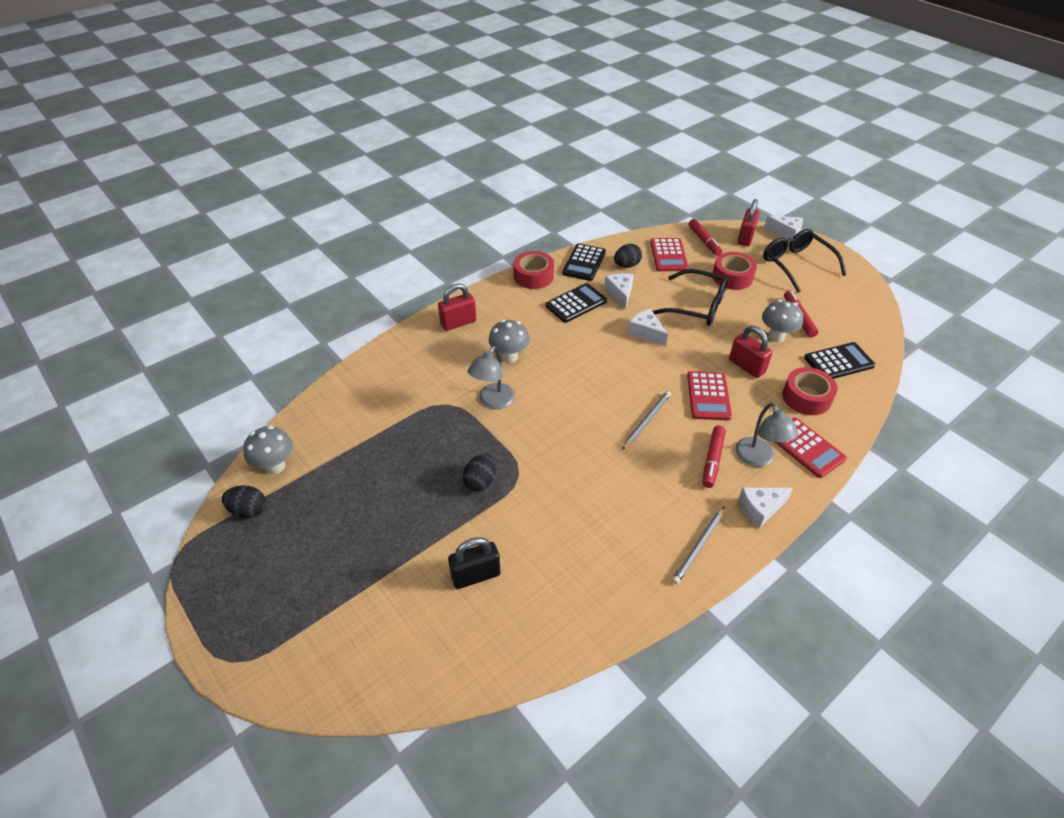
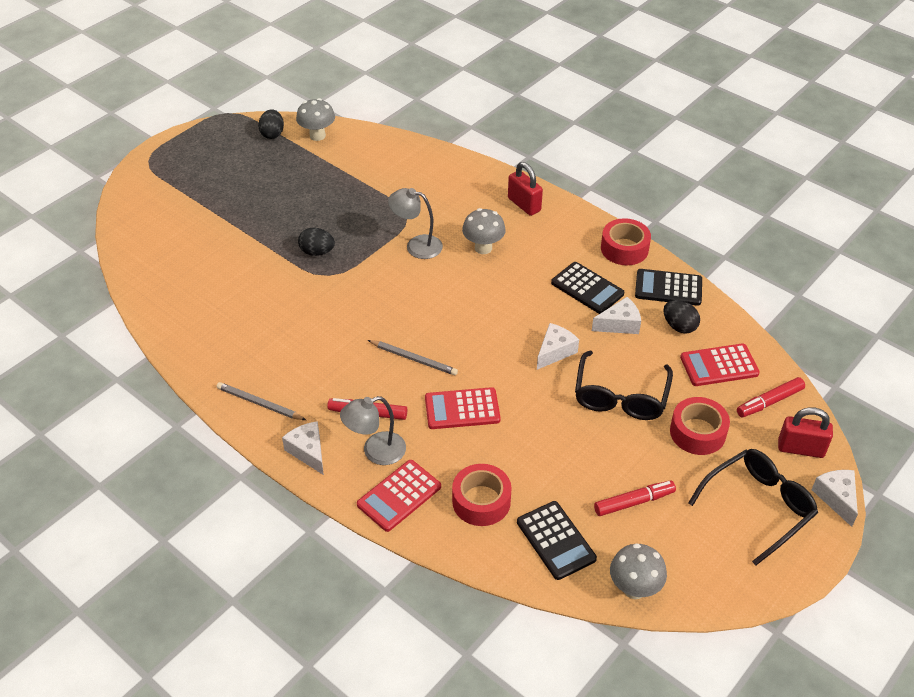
camera: 80 degrees right, 0 degrees up
black padlock [448,537,500,589] -> none
red padlock [729,326,772,378] -> none
grey mushroom [762,299,803,342] -> grey mushroom moved to [610,543,667,599]
white cheese [764,216,803,240] -> white cheese turned 150 degrees clockwise [812,470,858,527]

